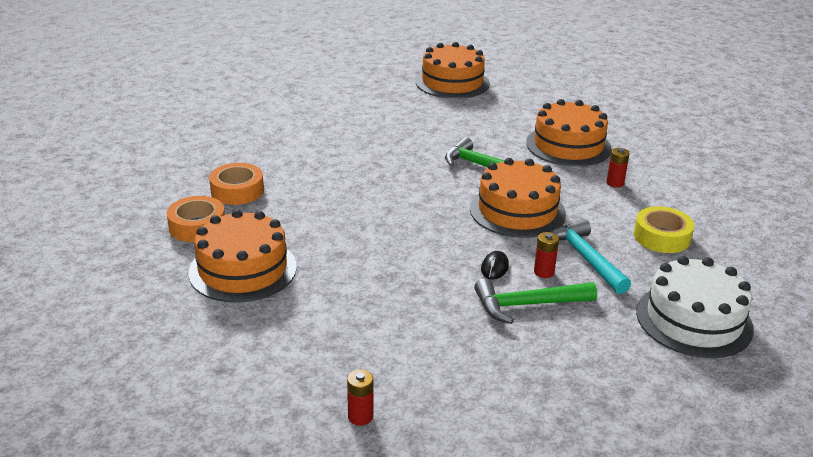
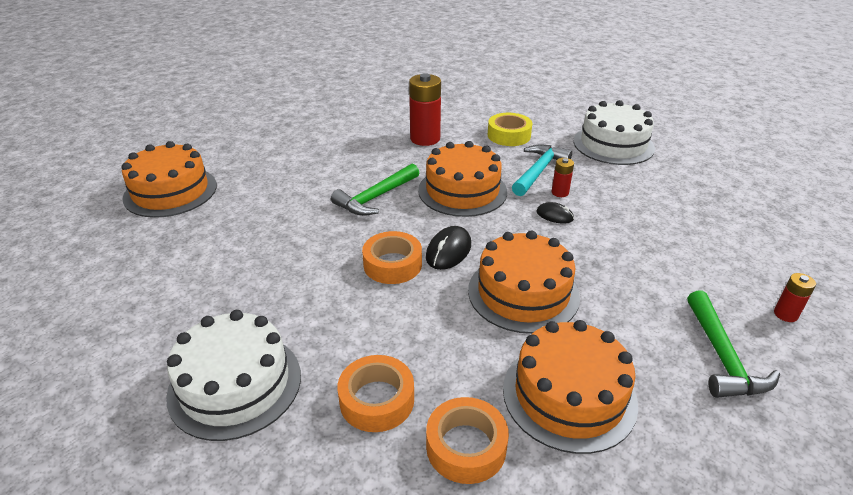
camera: 80 degrees left, 5 degrees up
green hammer [474,278,597,324] -> green hammer moved to [687,291,780,398]
orange cake [526,99,612,167] -> orange cake moved to [468,230,580,334]
turquoise hammer [550,219,631,294] -> turquoise hammer turned 135 degrees clockwise [512,145,572,196]
red battery [606,148,630,188] -> red battery [409,73,441,146], size x2.00
none -> white cake [166,310,301,441]
none -> orange tape [362,231,422,284]
none -> black mouse [426,226,471,270]

